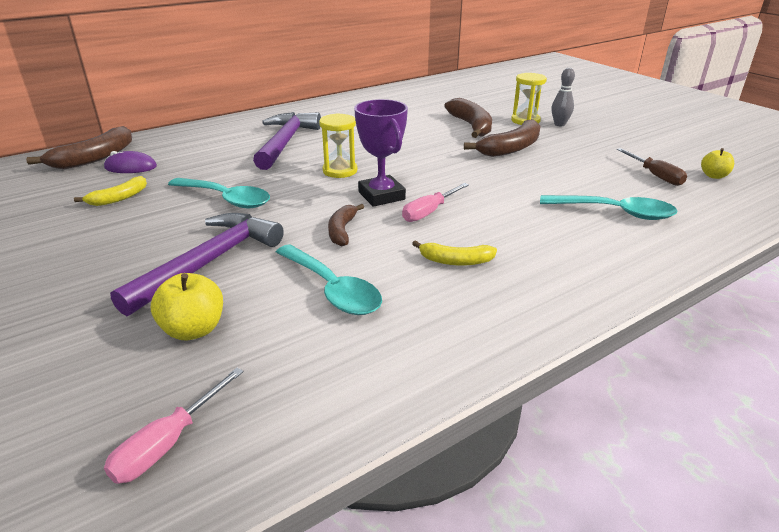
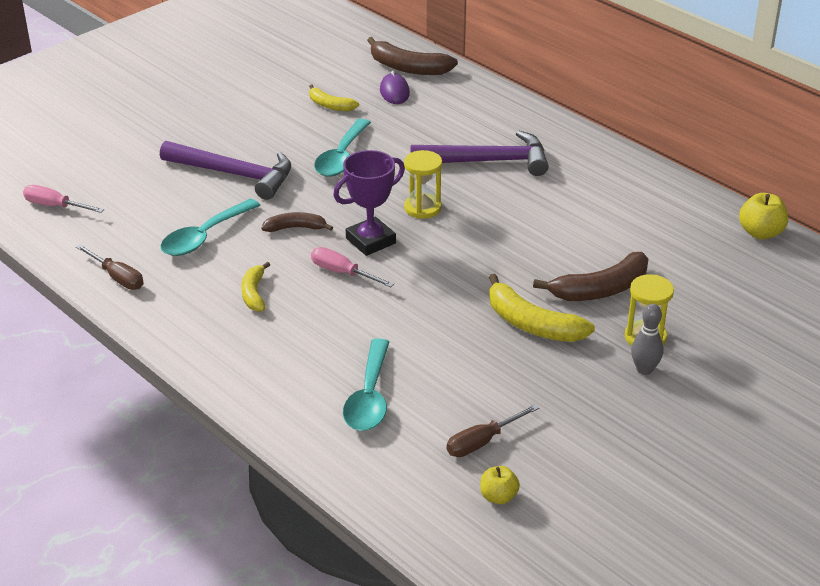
camera: 80 degrees right, 5 degrees up
yellow apple [151,273,223,340] -> yellow apple moved to [739,193,788,239]
brown banana [464,119,541,157] -> yellow banana [489,274,595,342]
none -> brown screwdriver [76,244,144,290]

